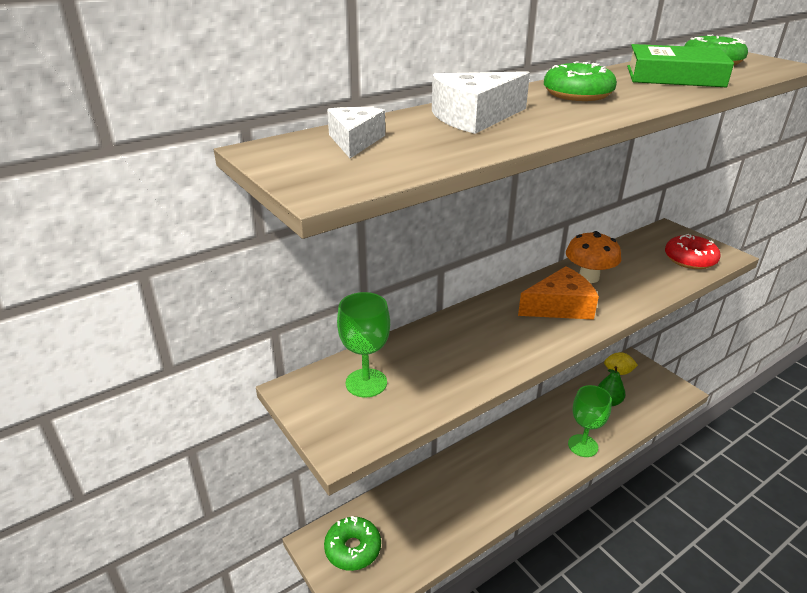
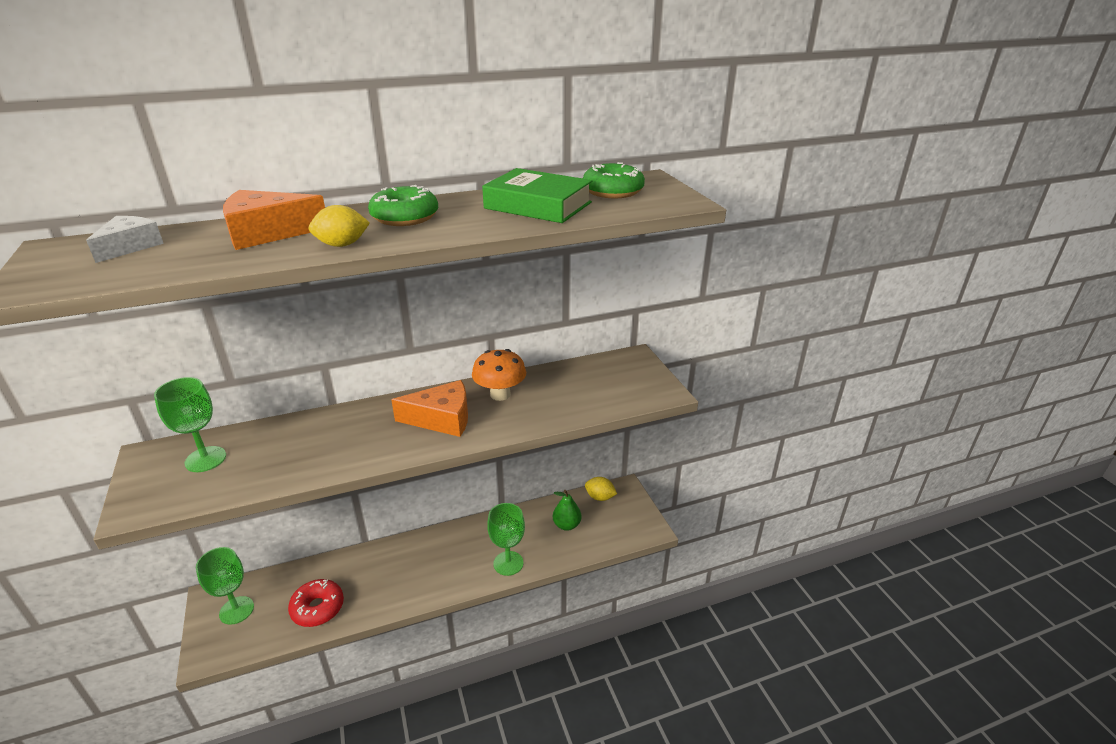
camera: 15 degrees right, 0 degrees up
green donut [324,516,381,571] -> green goblet [196,547,254,625]
white cheese [432,71,530,134] -> orange cheese [223,190,325,250]
red donut [665,234,721,269] -> red donut moved to [288,579,344,627]
none -> yellow lemon [309,205,370,247]

